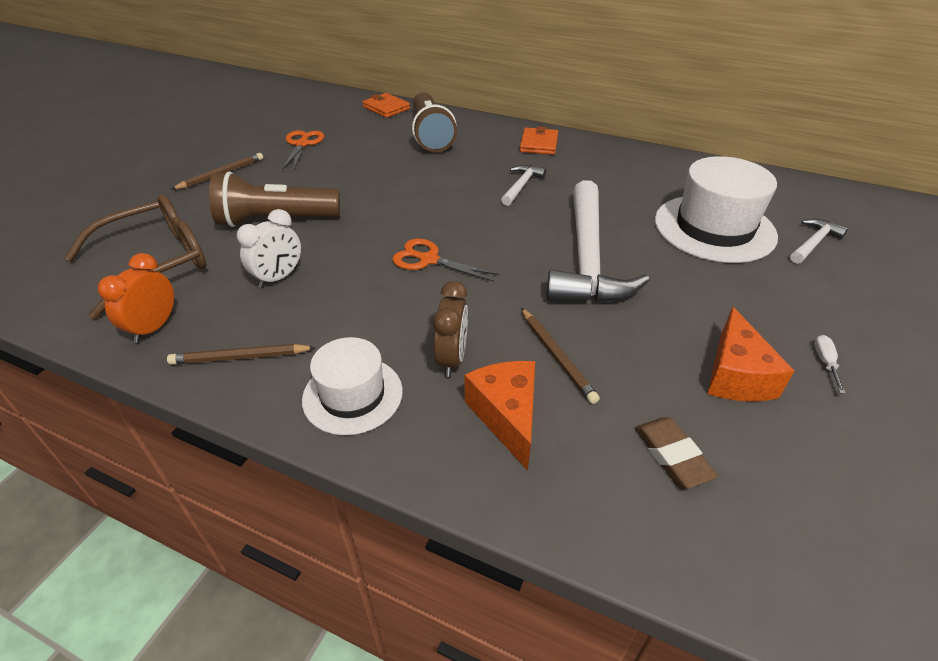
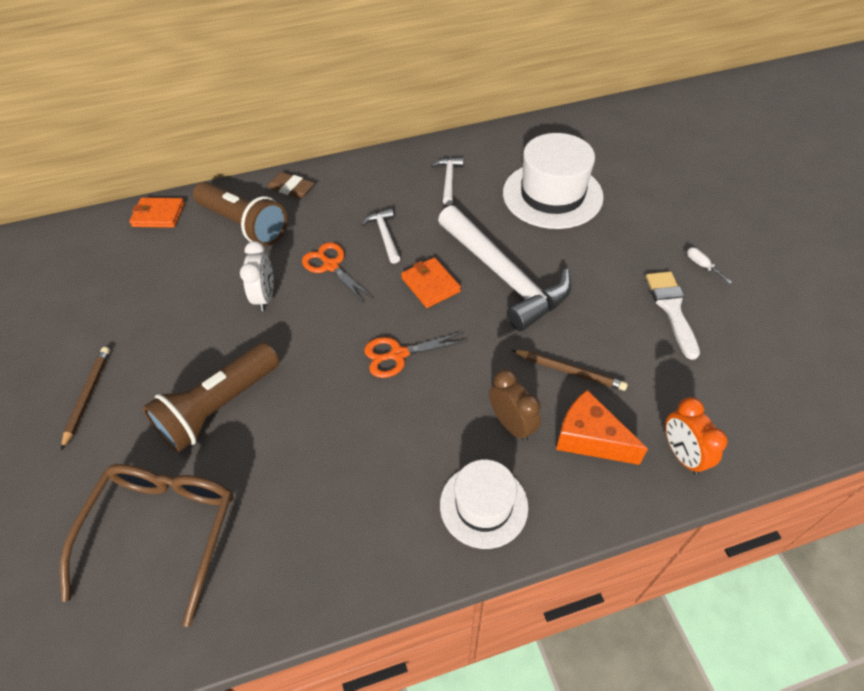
camera: 40 degrees left, 10 degrees up
orange clock [98,253,174,343] -> orange clock moved to [665,397,728,475]
brown pencil [167,344,316,365] -> none
white clock [237,209,301,288] -> white clock moved to [240,241,274,311]
orange scissors [282,130,324,171] -> orange scissors moved to [302,242,374,304]
orange wallet [520,126,558,155] -> orange wallet moved to [401,257,461,308]
brown eraser [635,417,718,489] -> brown eraser moved to [267,172,315,198]
orange cheese [707,307,794,401] -> white brush [646,272,700,360]
white hammer [790,219,848,264] -> white hammer moved to [432,157,464,205]

